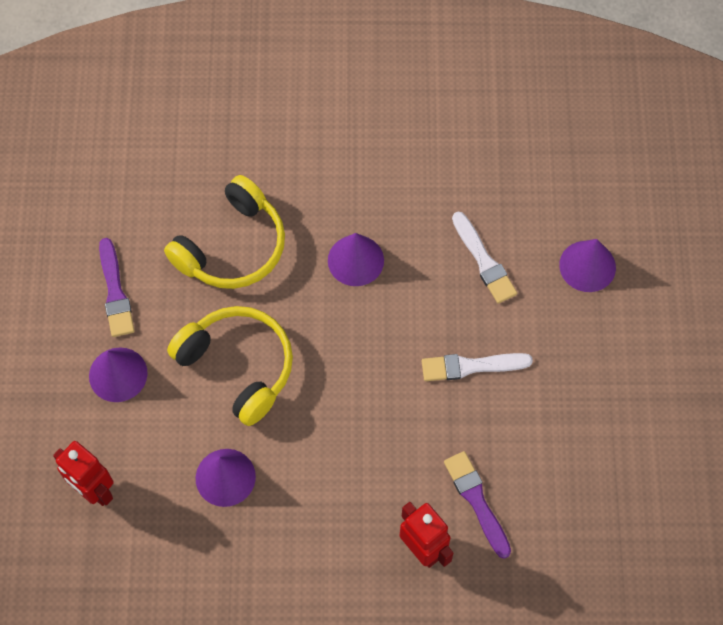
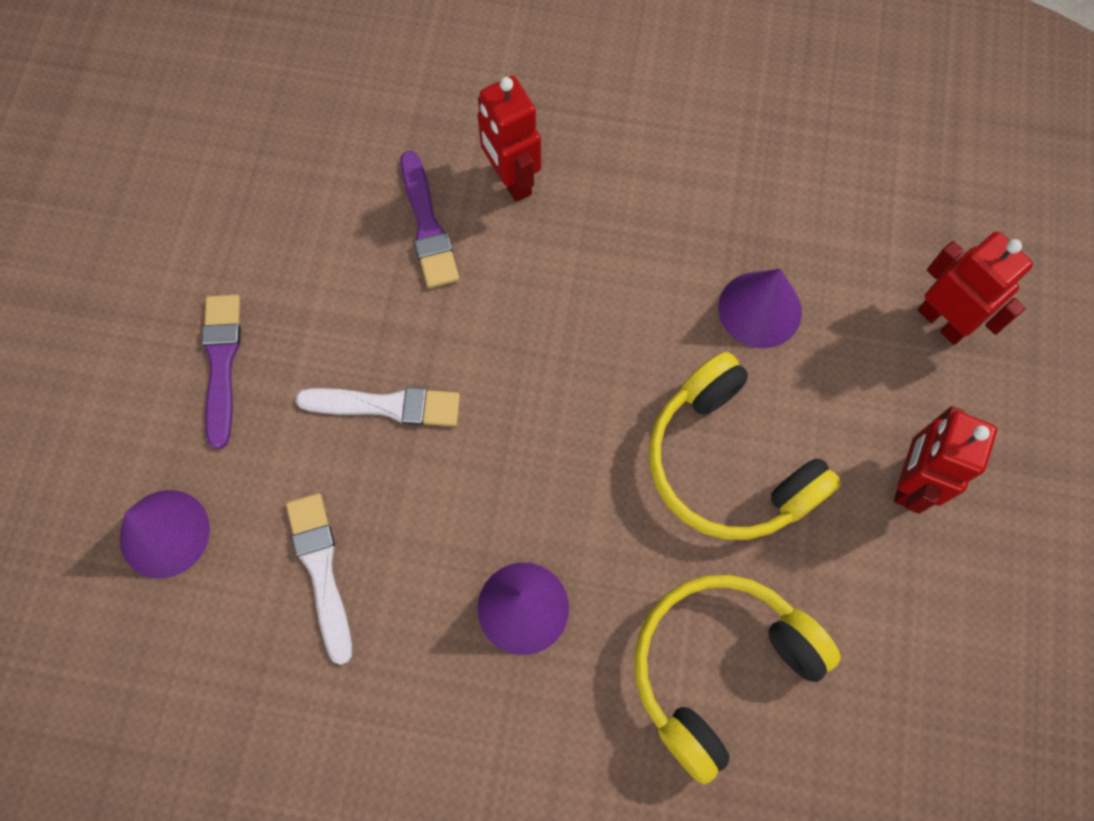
camera: 170 degrees left, 5 degrees up
purple cone [89,347,148,402] -> red robot [894,406,997,514]
purple brush [99,238,135,337] -> purple brush moved to [202,295,241,449]

